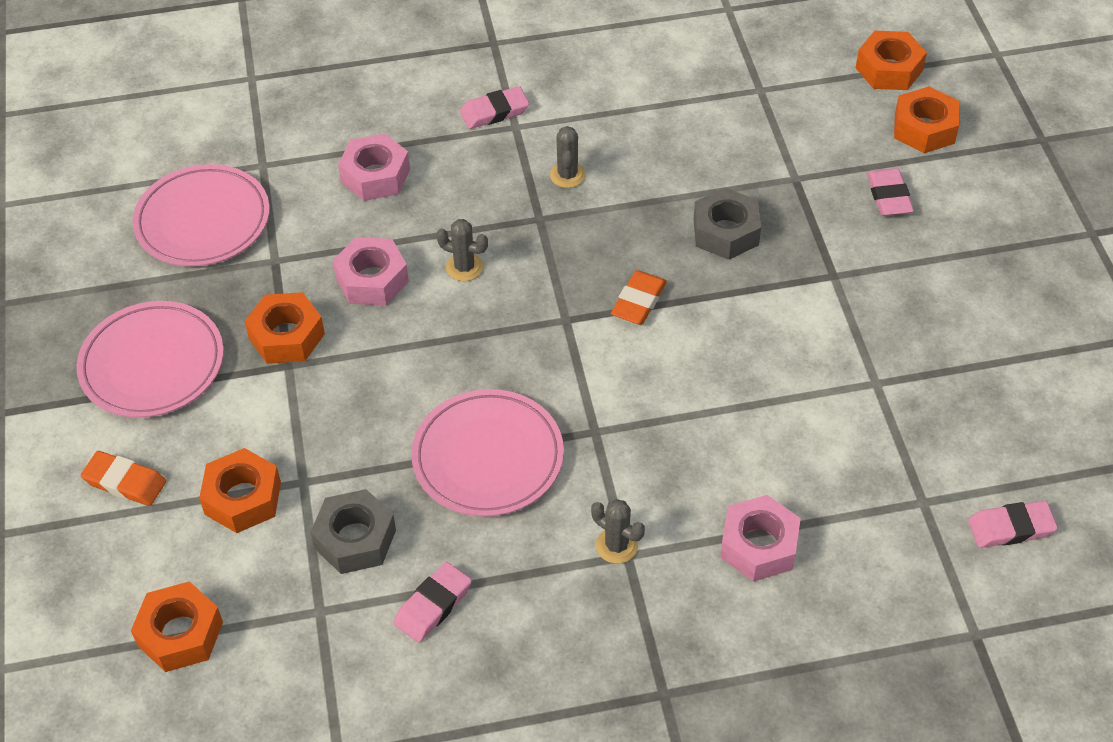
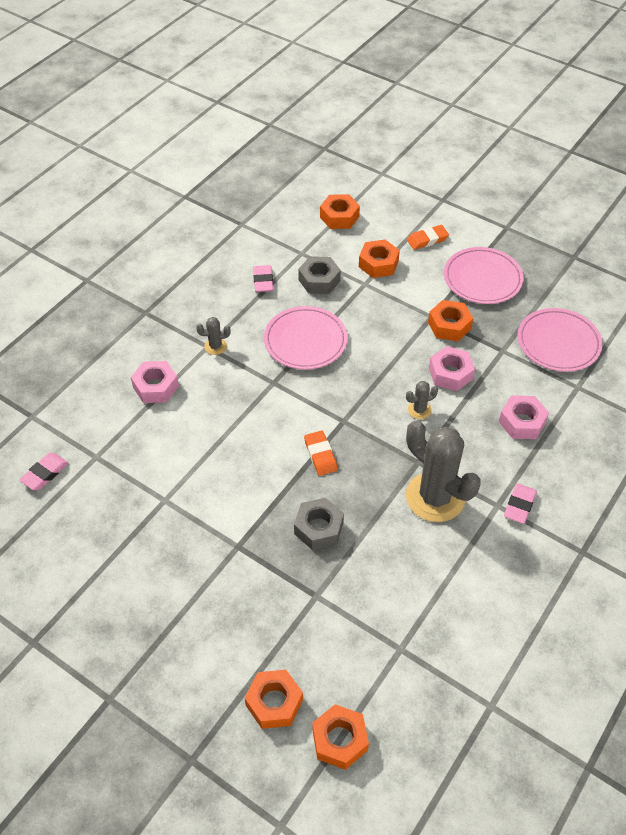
camera: 135 degrees right, 0 degrees up
grey cactus [550,126,586,188] -> grey cactus [406,421,481,522], size x2.35
pink eraser [867,168,914,216] -> none

